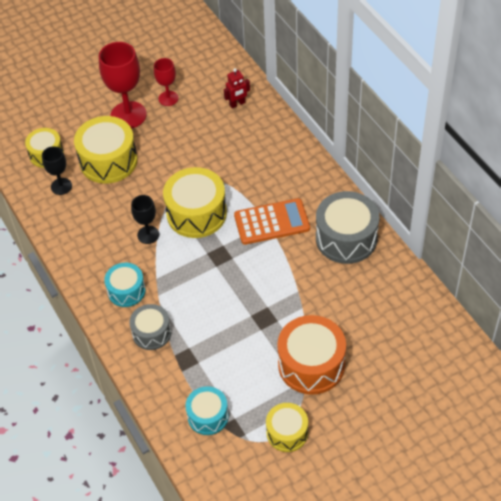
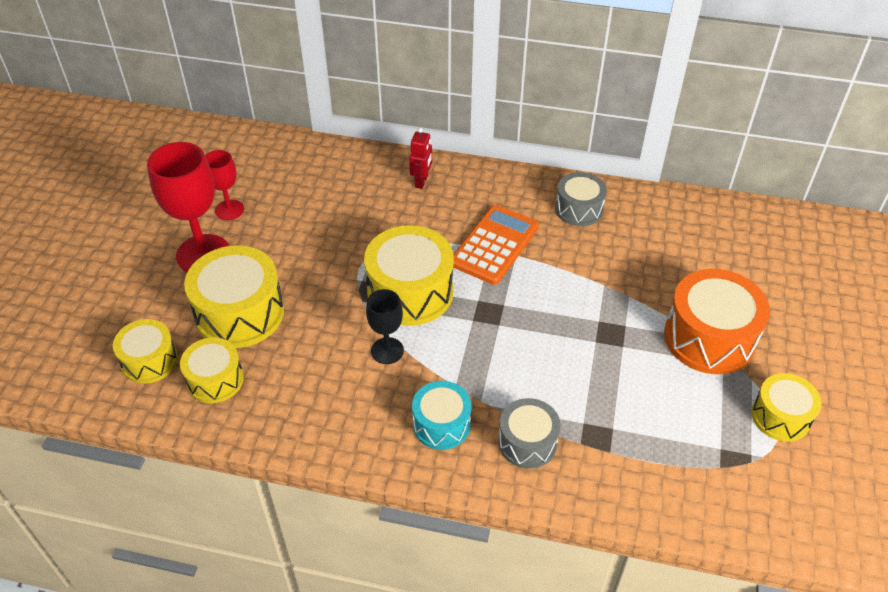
camera: 50 degrees left, 5 degrees down
black goblet [42,146,72,195] -> yellow drum [180,337,244,403]
turquoise drum [185,386,229,435] -> none
red robot [224,68,250,108] -> red robot moved to [409,128,432,189]
grey drum [316,191,380,264] -> grey drum [555,172,607,226], size x0.60

